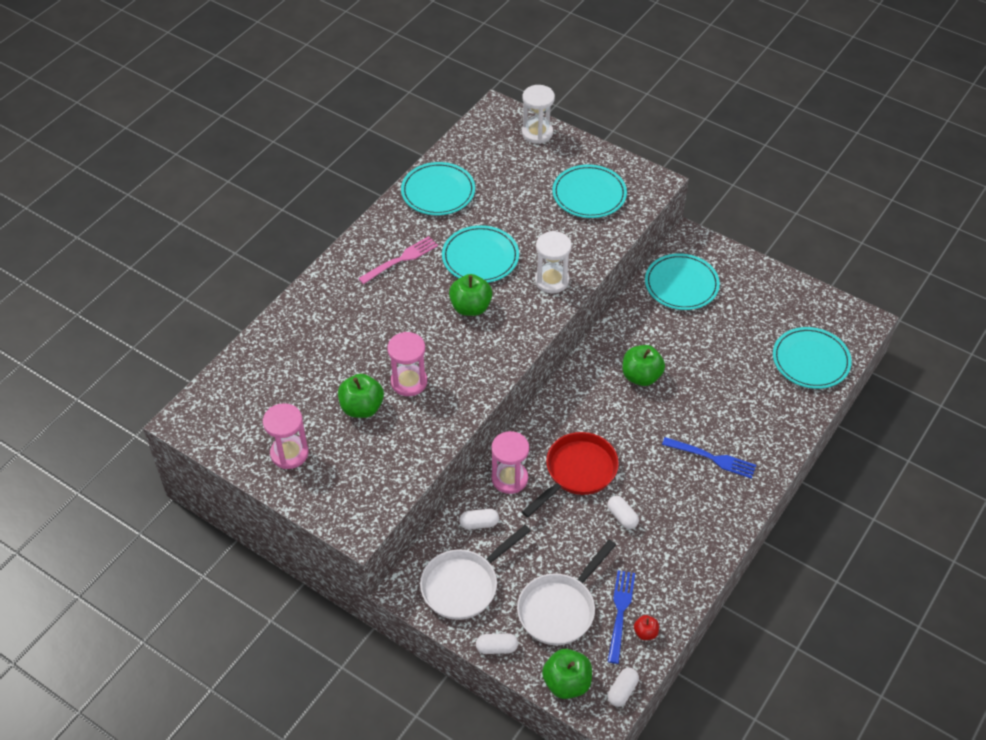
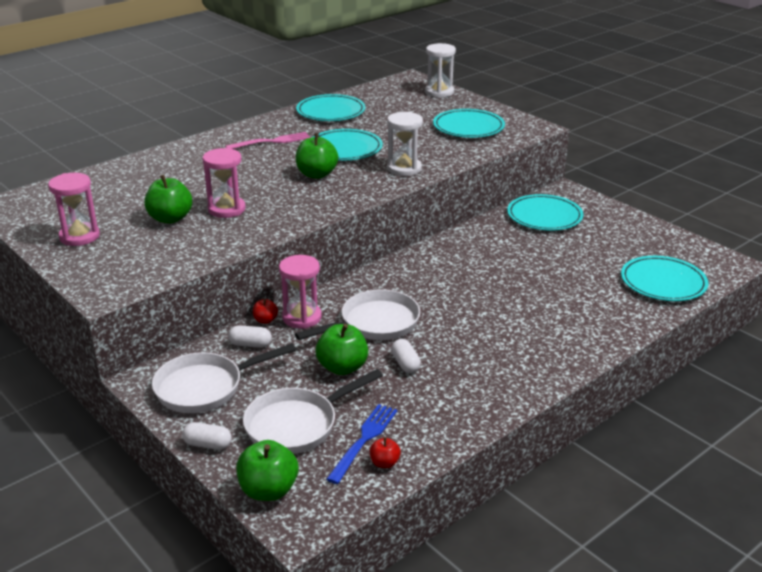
camera: 15 degrees right, 20 degrees down
red pan [522,432,619,518] -> white pan [295,289,420,340]
white capsule [608,668,639,707] -> none
green apple [622,345,665,386] -> green apple moved to [316,324,368,375]
blue fork [662,437,756,479] -> none
none -> red apple [253,299,278,324]

